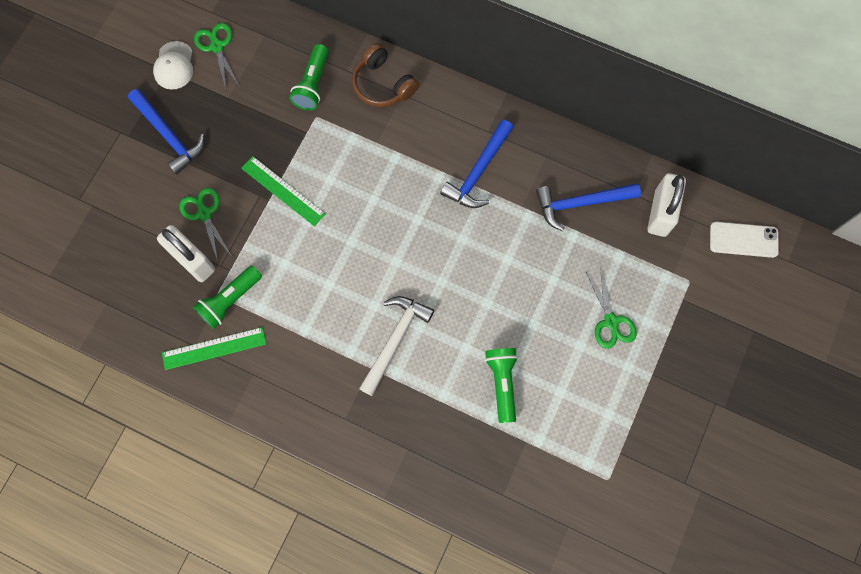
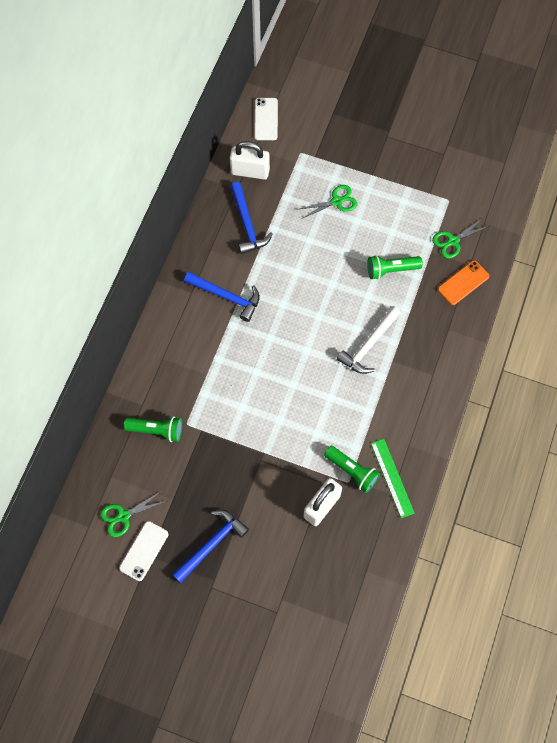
camera: 95 degrees left, 5 degrees down
white cap [153,41,193,90] -> white phone [119,521,168,581]
green scissors [179,188,231,261] -> green scissors moved to [432,218,489,259]
green ruler [241,156,326,226] -> none
brown headphones [352,43,419,107] -> none
white hammer [359,296,434,396] -> white hammer turned 75 degrees counterclockwise [337,306,401,374]
none -> orange phone [438,260,489,305]

